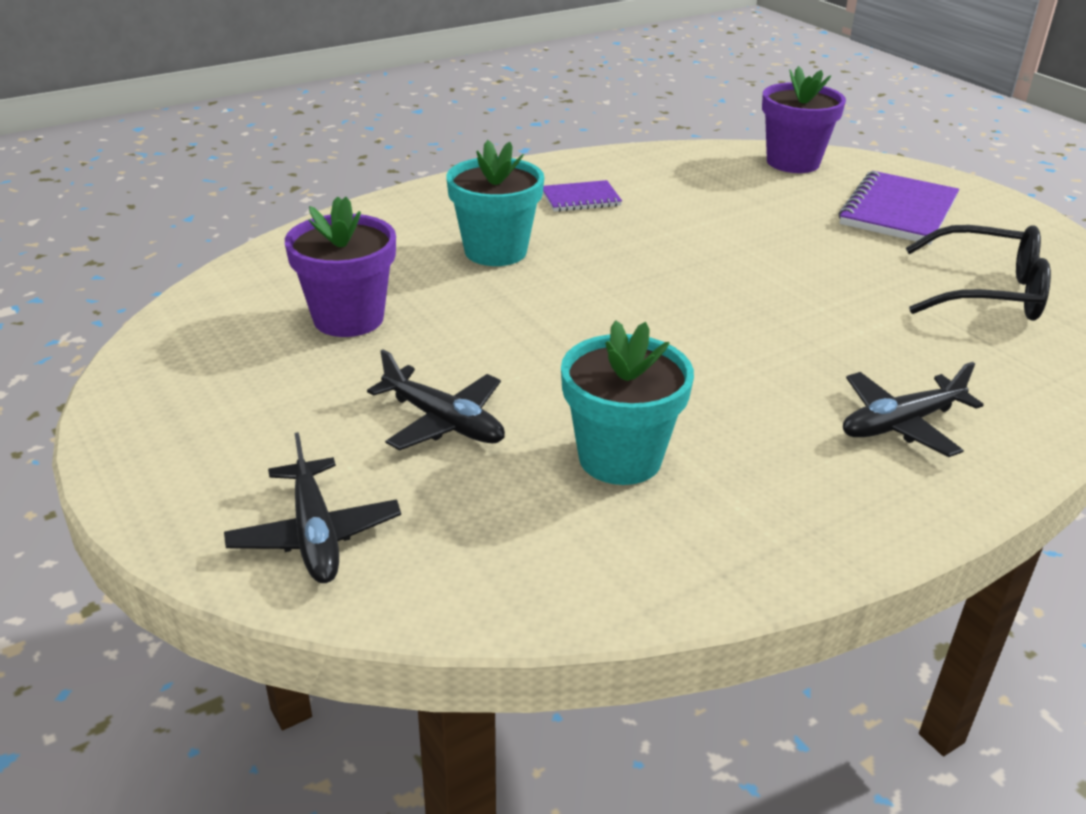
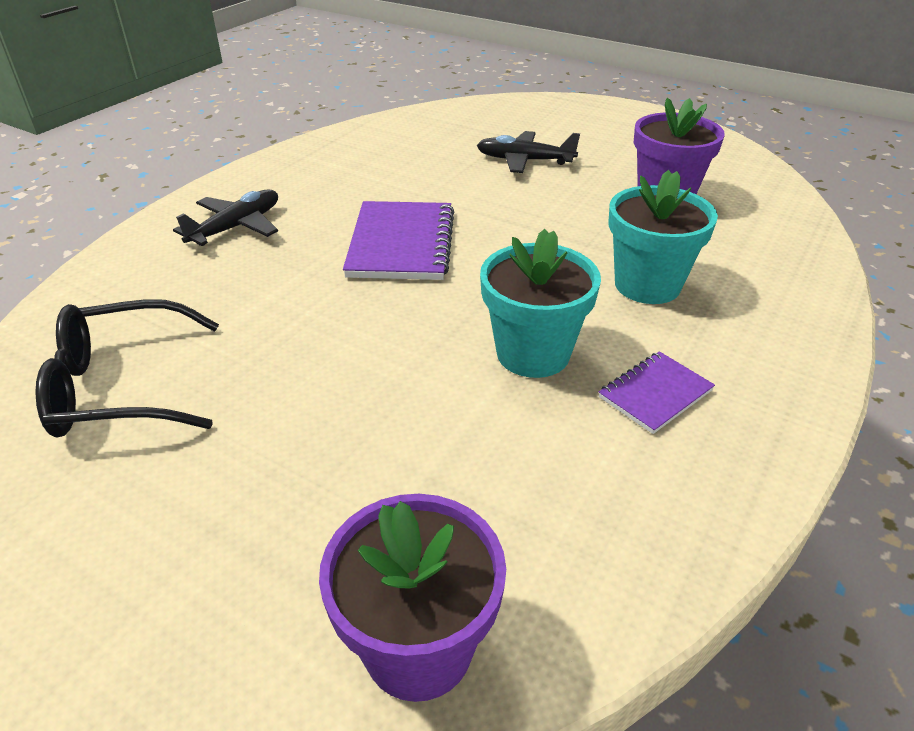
camera: 155 degrees right, 5 degrees up
black plane [224,432,401,583] -> none
turquoise flower pot [561,320,694,485] -> turquoise flower pot moved to [480,229,601,378]
purple notebook [839,171,959,245] -> purple notebook moved to [343,201,454,280]

